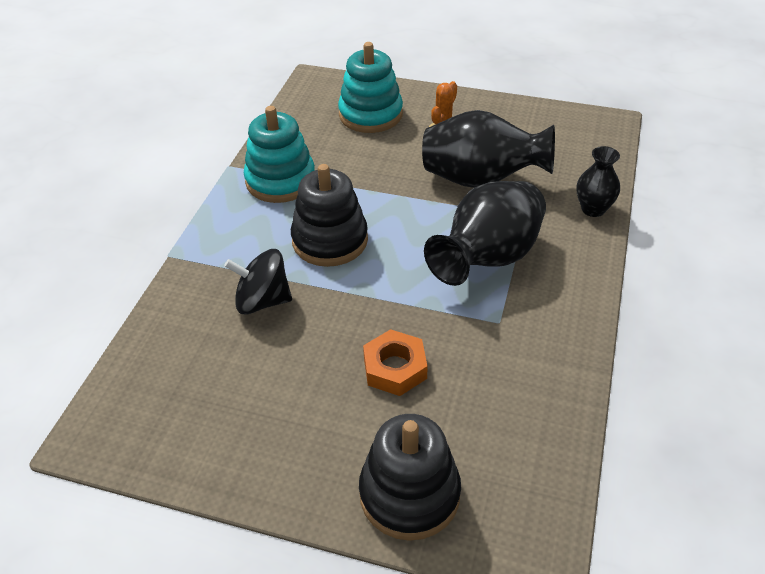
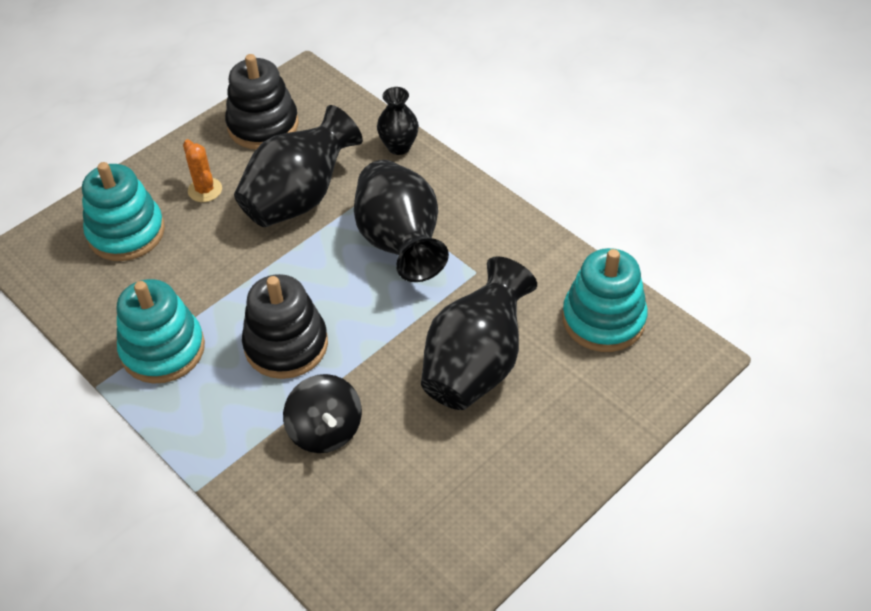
camera: 60 degrees left, 5 degrees up
black spinning top [224,249,292,314] -> black spinning top turned 60 degrees counterclockwise [283,374,362,453]
black stacking toy [359,414,461,541] -> black stacking toy moved to [225,54,299,149]
orange nut [363,329,428,396] -> black vase [421,256,537,410]
none -> turquoise stacking toy [562,248,648,352]

